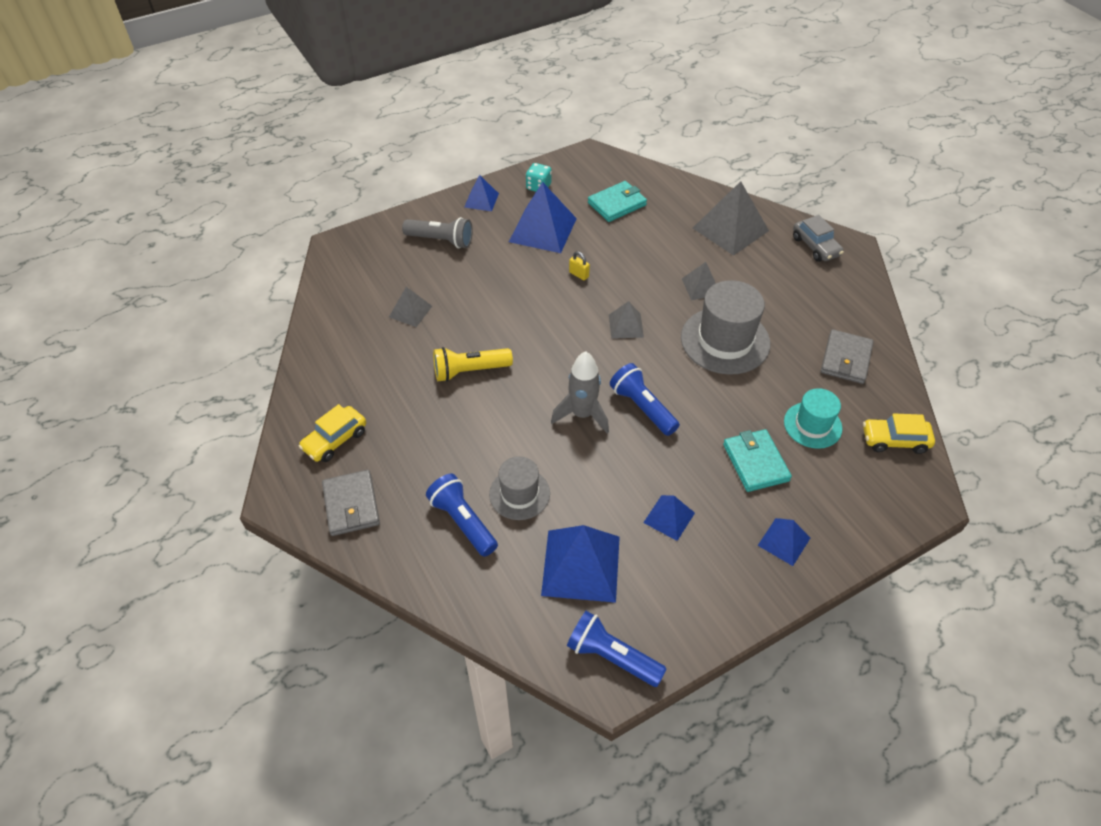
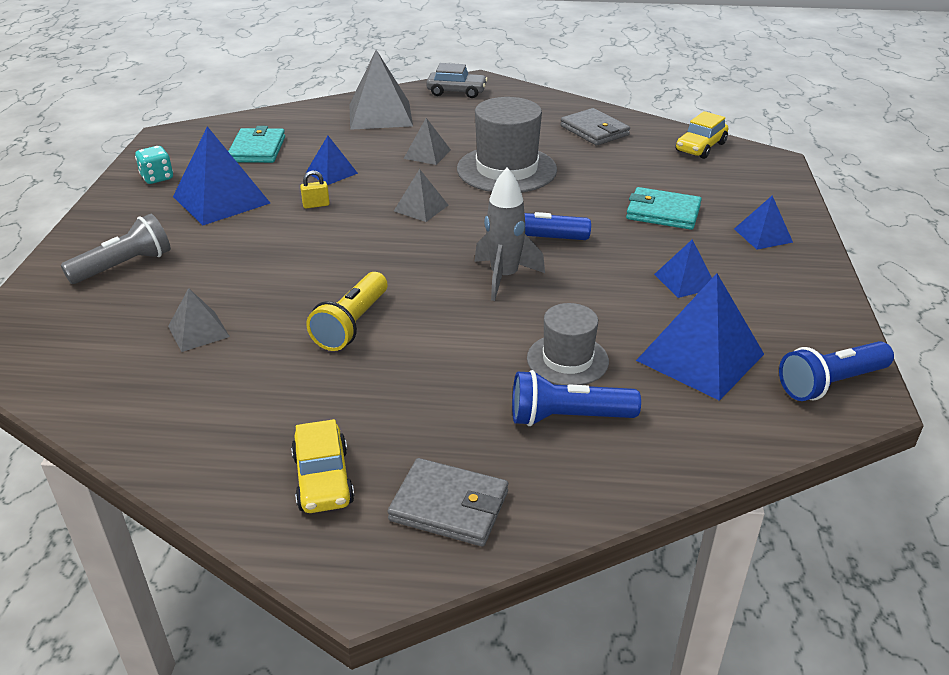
camera: 55 degrees left, 15 degrees down
blue pyramid [464,175,499,211] -> blue pyramid moved to [306,136,358,185]
turquoise hat [784,388,842,449] -> none

